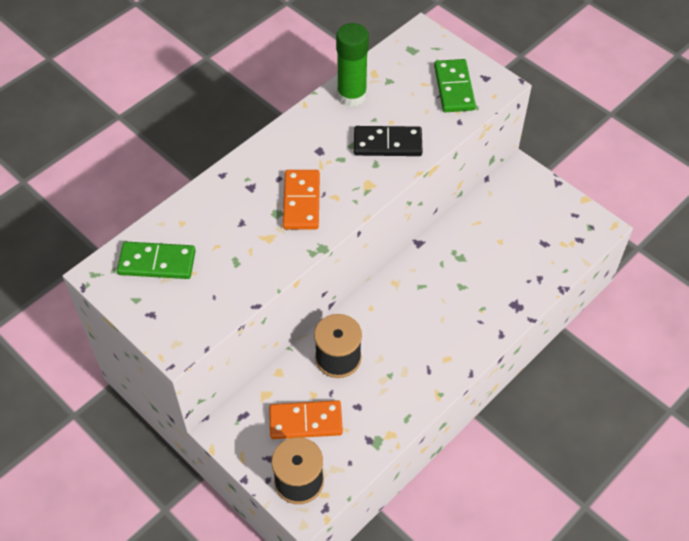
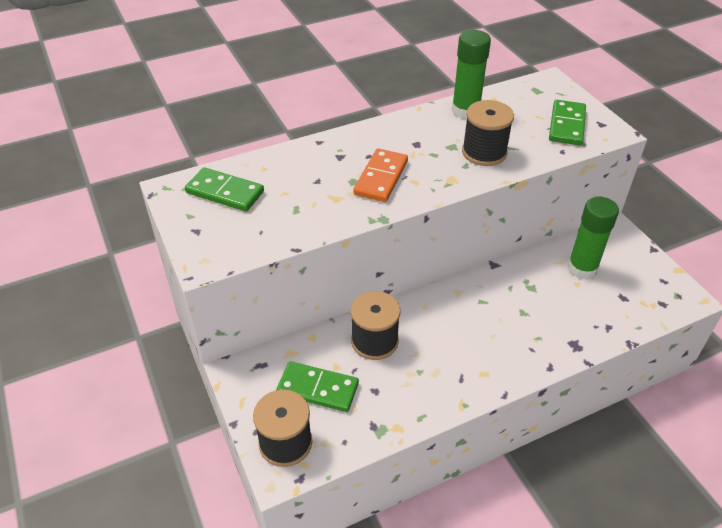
camera: 20 degrees right, 10 degrees down
orange domino [269,400,343,439] -> green domino [276,361,359,412]
black domino [354,126,422,156] -> black spool [462,100,514,166]
none -> green glue stick [567,196,619,279]

